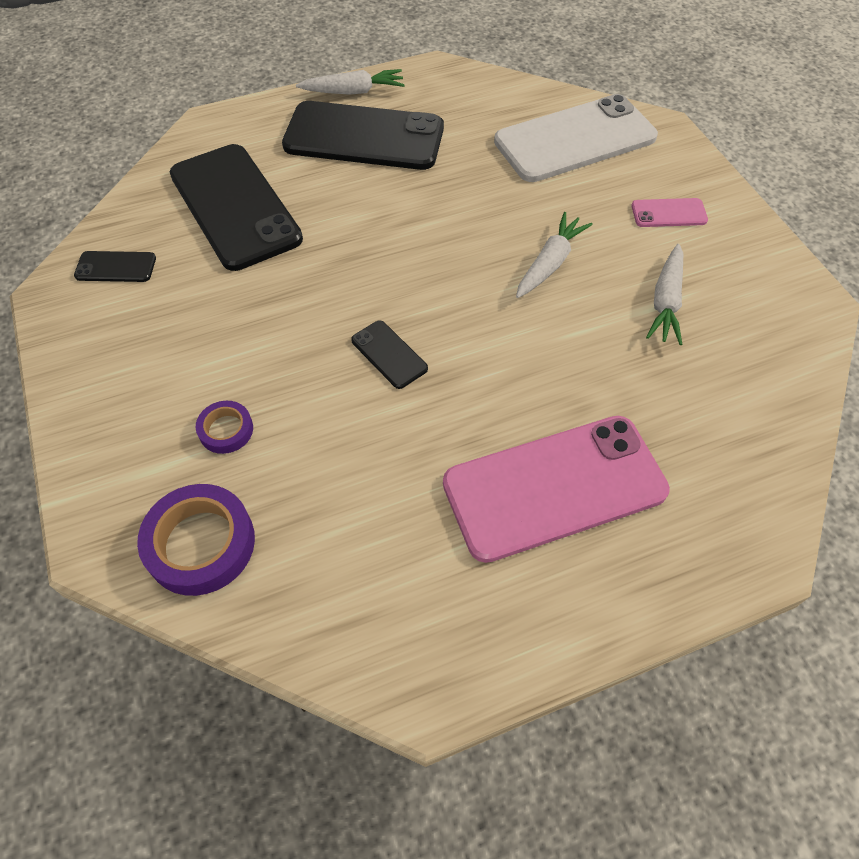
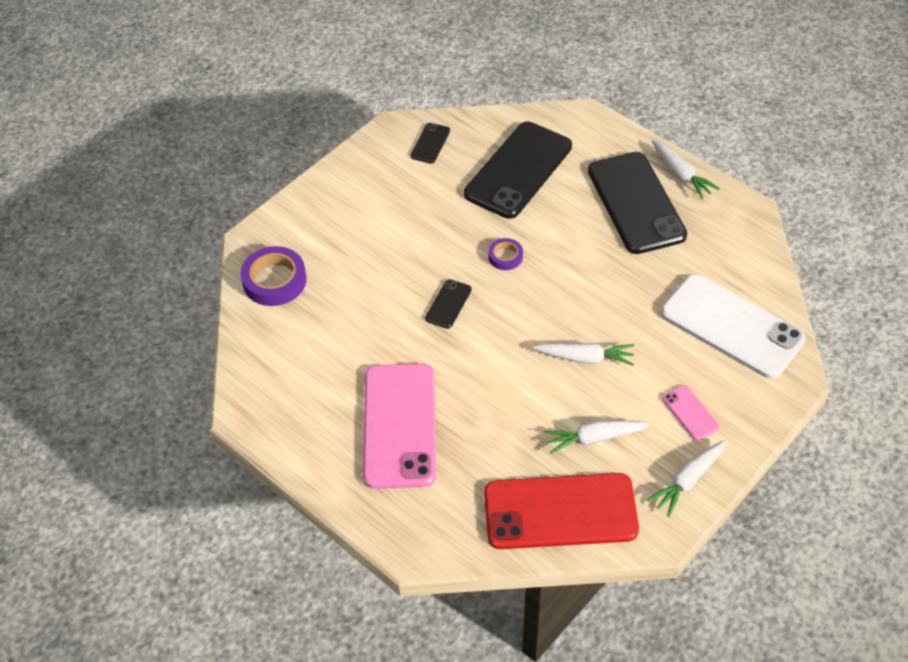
camera: 65 degrees right, 5 degrees down
black phone [74,251,156,282] -> black phone turned 45 degrees clockwise [411,123,450,164]
purple tape [196,401,253,454] -> purple tape moved to [488,238,523,270]
pink phone [443,416,670,563] -> pink phone turned 45 degrees clockwise [363,364,436,489]
none -> red phone [484,473,639,549]
none -> white carrot [647,440,727,517]

